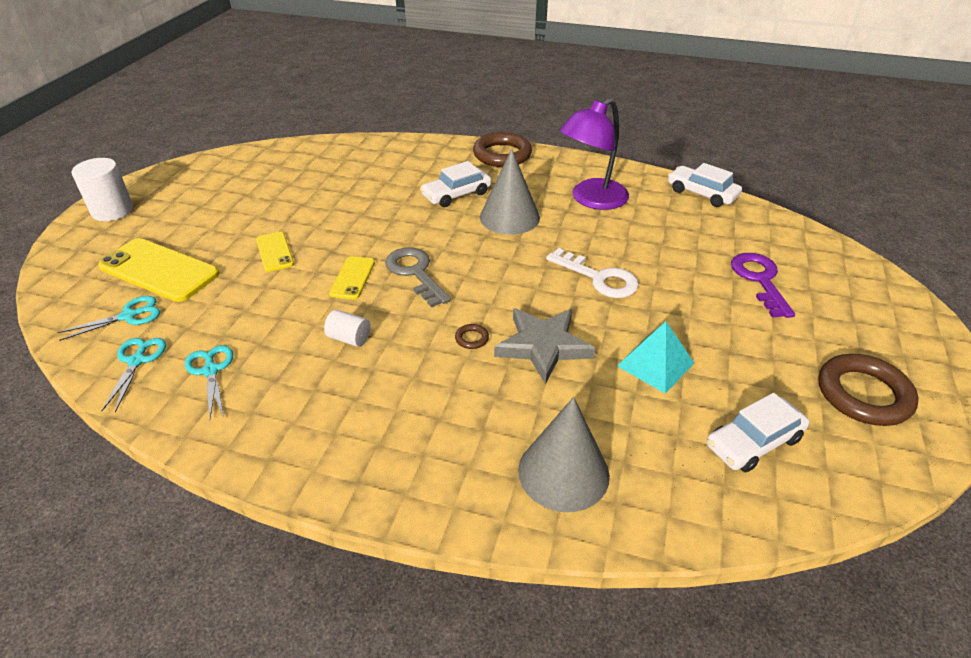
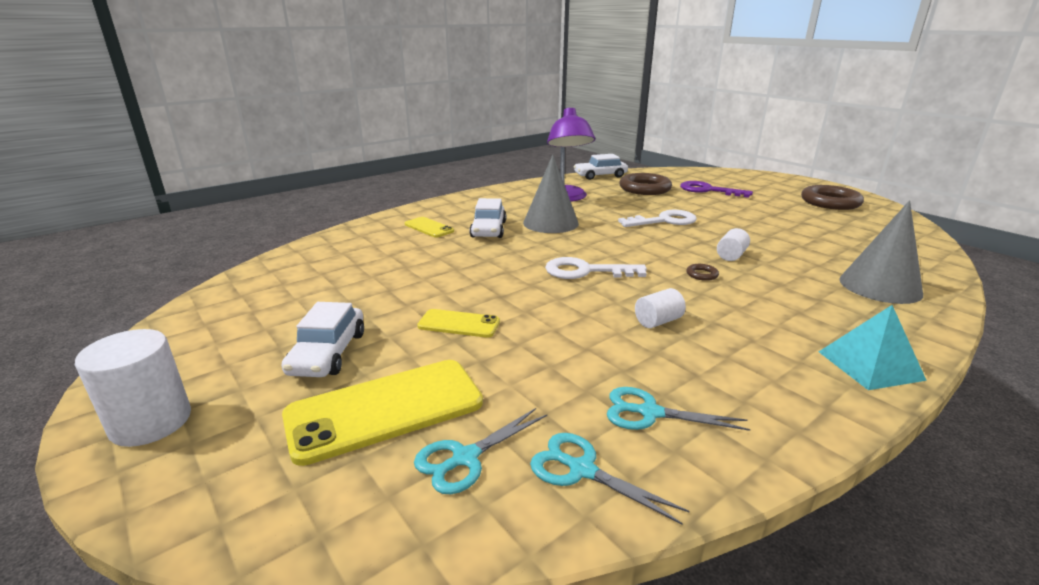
camera: 55 degrees left, 15 degrees down
turquoise scissors [57,296,160,341] -> turquoise scissors turned 135 degrees counterclockwise [414,408,547,494]
yellow phone [329,256,375,299] -> yellow phone moved to [405,217,454,238]
grey key [385,247,451,307] -> white key [545,257,647,279]
brown ring [473,132,532,167] -> brown ring moved to [619,173,672,195]
grey star [494,308,596,384] -> white cylinder [717,228,750,261]
turquoise pyramid [617,321,694,394] -> turquoise pyramid moved to [819,305,927,390]
white car [706,393,810,472] -> white car moved to [282,302,364,377]

